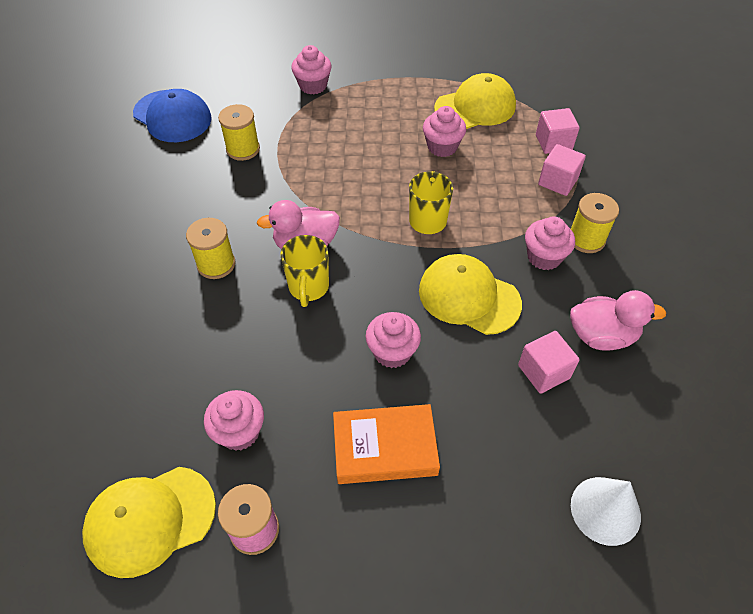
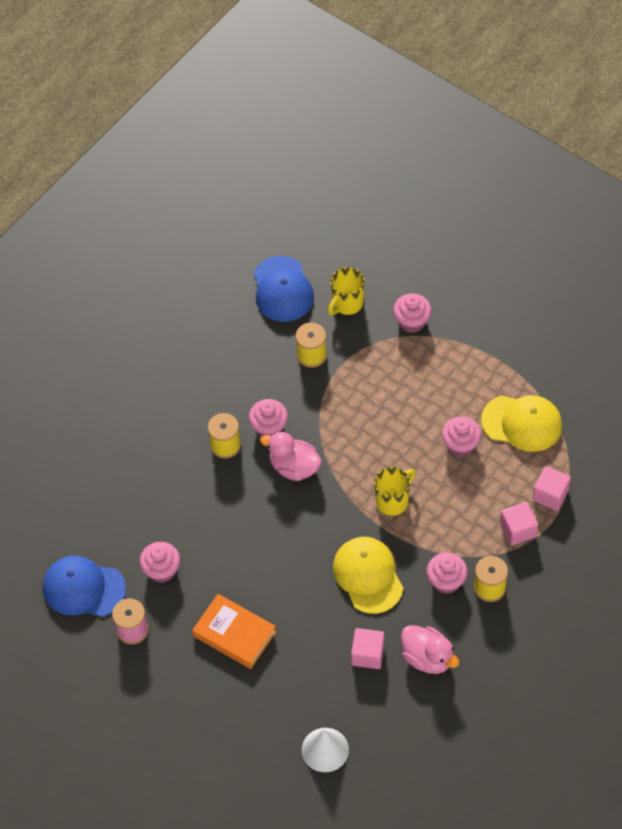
camera: 40 degrees right, 5 degrees up
yellow cap [82,467,216,578] -> blue cap [43,556,126,617]
yellow mug [281,235,329,307] -> yellow mug moved to [328,267,365,315]
pink cupcake [366,312,421,368] -> pink cupcake moved to [249,399,288,437]

